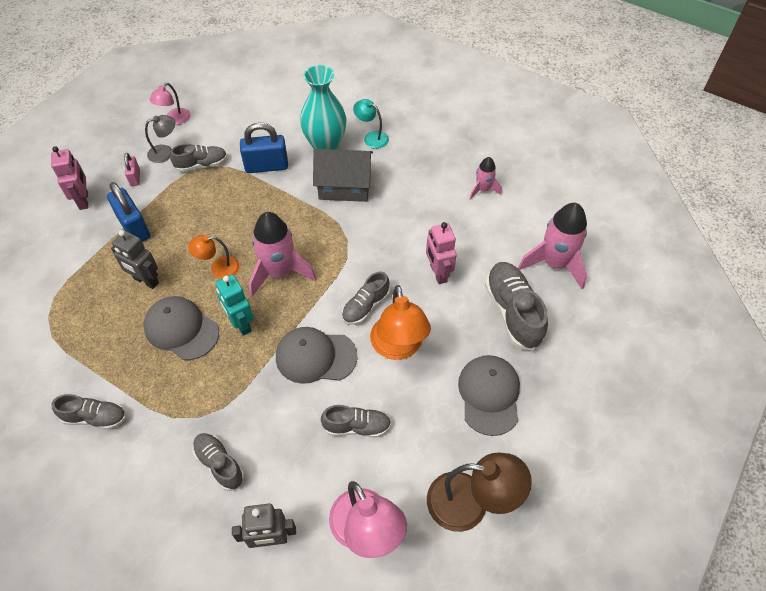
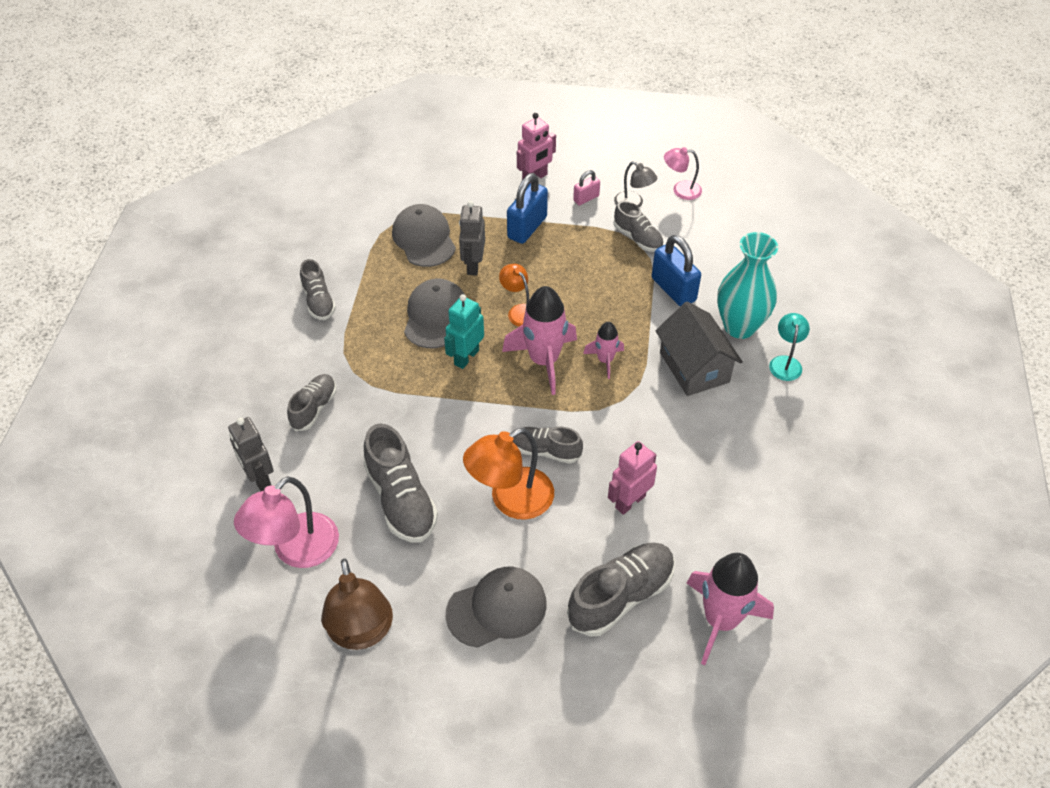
camera: 65 degrees right, 5 degrees down
grey cap [276,327,358,384] -> grey cap moved to [392,204,456,267]
grey shoe [321,405,391,437] -> grey shoe [363,423,438,542], size x1.62
pink rocket [469,157,502,200] -> pink rocket moved to [583,322,624,379]

